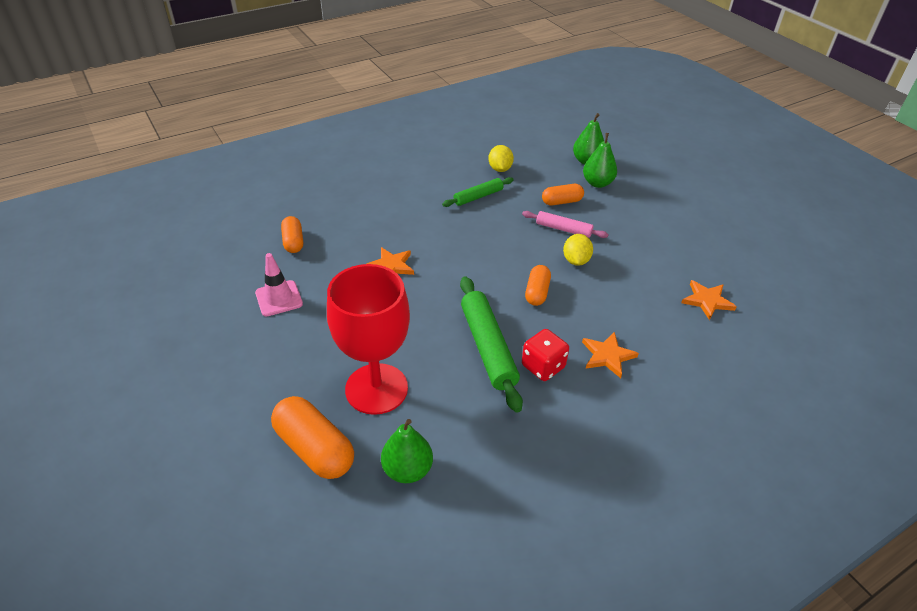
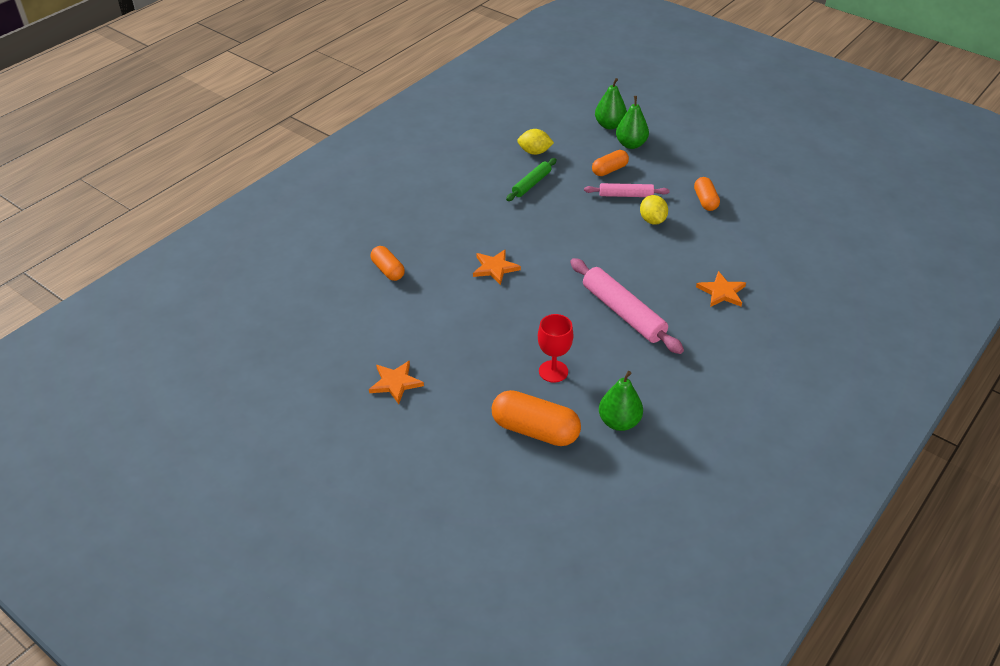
camera: 20 degrees left, 0 degrees up
pink traffic cone [255,253,303,316] -> none
red goblet [327,264,410,415] -> red goblet [538,314,573,383], size x0.52
green rolling pin [460,276,523,413] -> pink rolling pin [570,258,684,354]
yellow lemon [488,145,514,172] -> yellow lemon turned 60 degrees counterclockwise [517,129,554,155]
red dice [522,329,569,381] -> none
orange capsule [525,265,551,306] -> orange capsule moved to [694,177,720,211]
orange star [681,280,737,320] -> orange star moved to [369,360,424,404]

